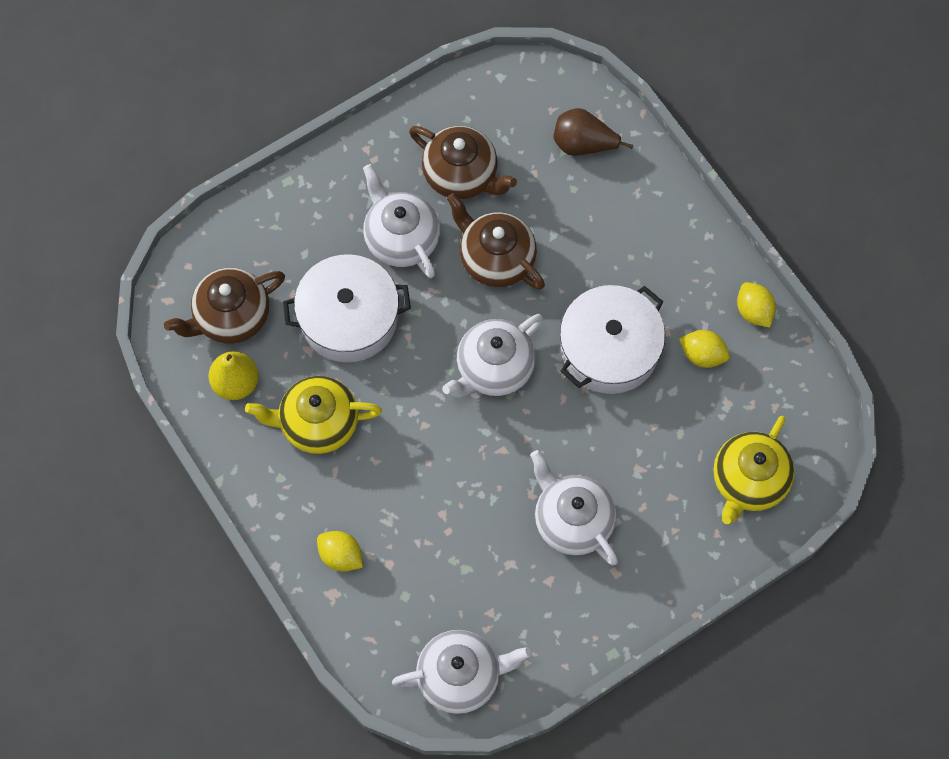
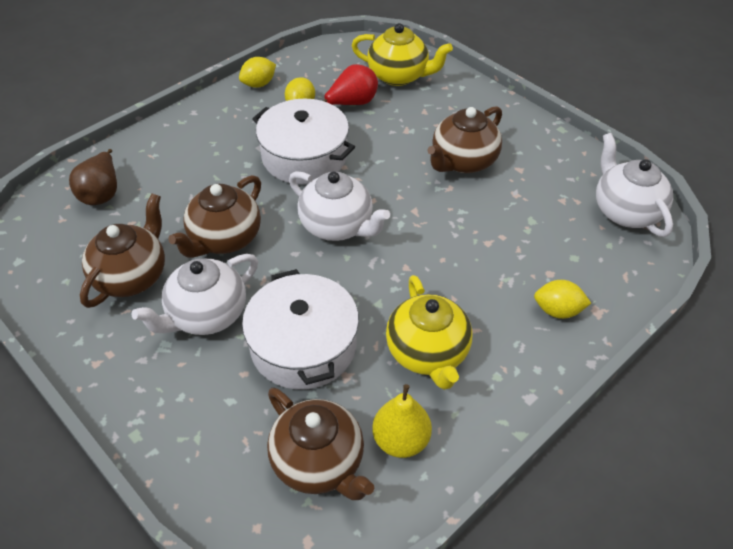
camera: 100 degrees left, 20 degrees down
yellow lemon [317,531,363,572] -> yellow lemon turned 75 degrees clockwise [534,280,591,319]
white teapot [530,450,618,565] -> brown teapot [428,106,502,173]
none -> red pear [324,64,378,105]

